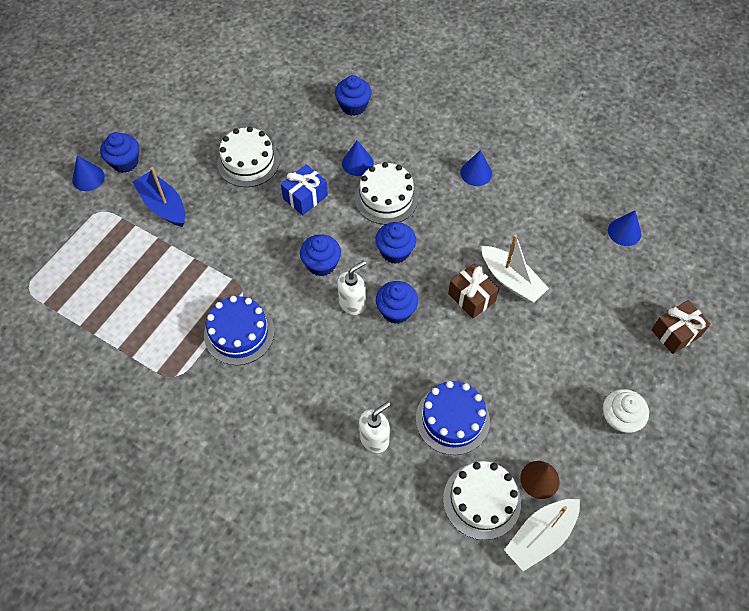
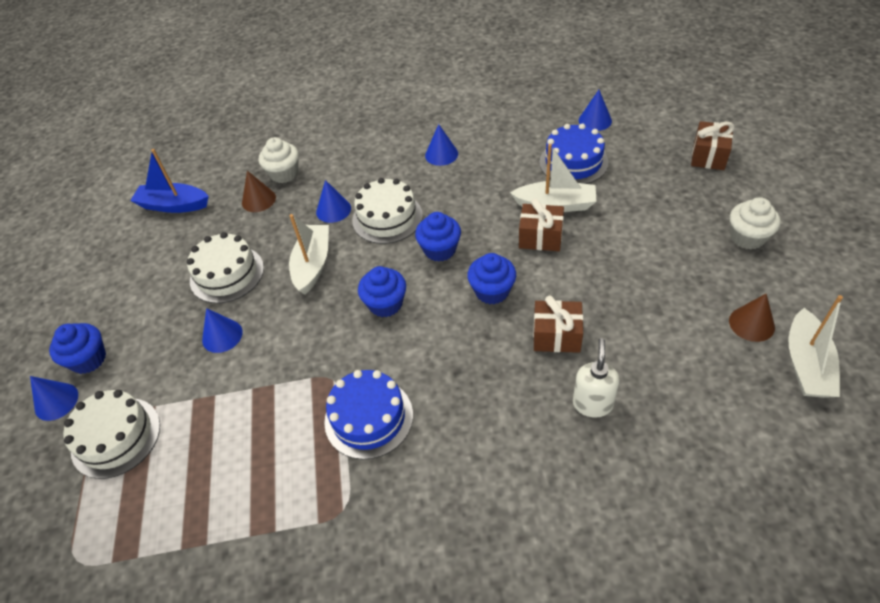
camera: 35 degrees left, 10 degrees down
blue boat [132,167,185,227] -> blue boat moved to [130,149,209,213]
blue gift [281,164,328,215] -> white boat [289,214,329,295]
blue cupcake [335,75,372,116] -> white cupcake [259,137,299,183]
white soap dispenser [338,260,366,315] -> none
blue cake [416,381,490,455] -> blue cake moved to [539,123,608,184]
white cake [443,461,521,540] -> white cake moved to [63,390,160,479]
none -> blue cone [202,308,243,353]
none -> brown cone [242,171,276,212]
none -> brown gift [533,295,583,353]

